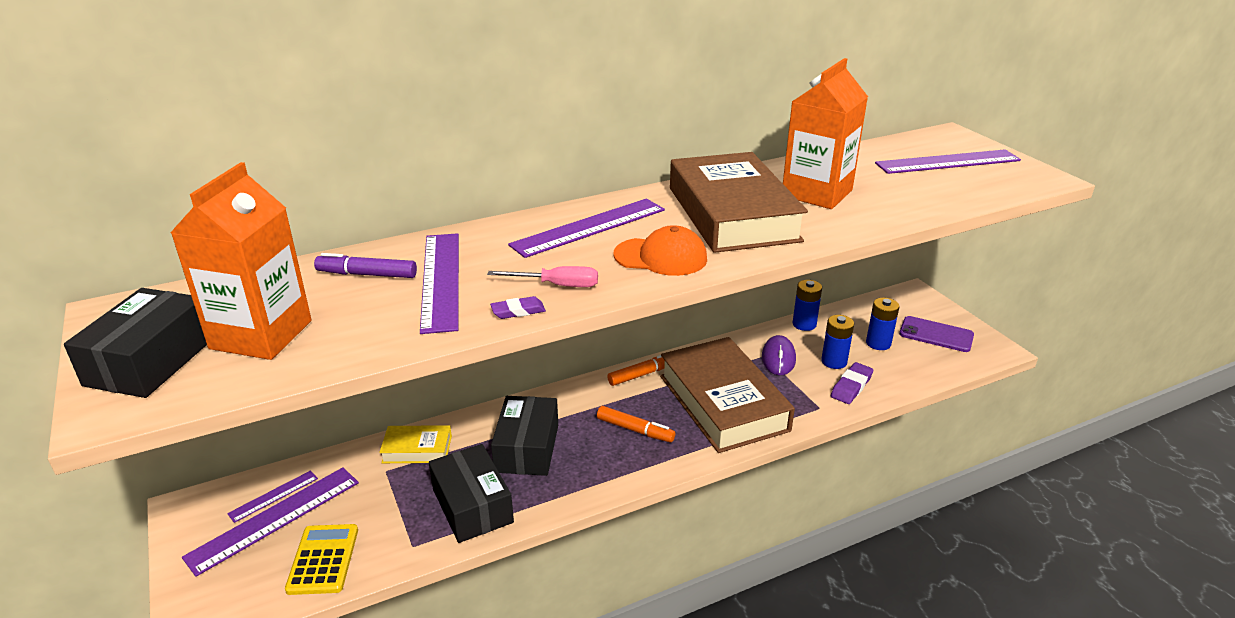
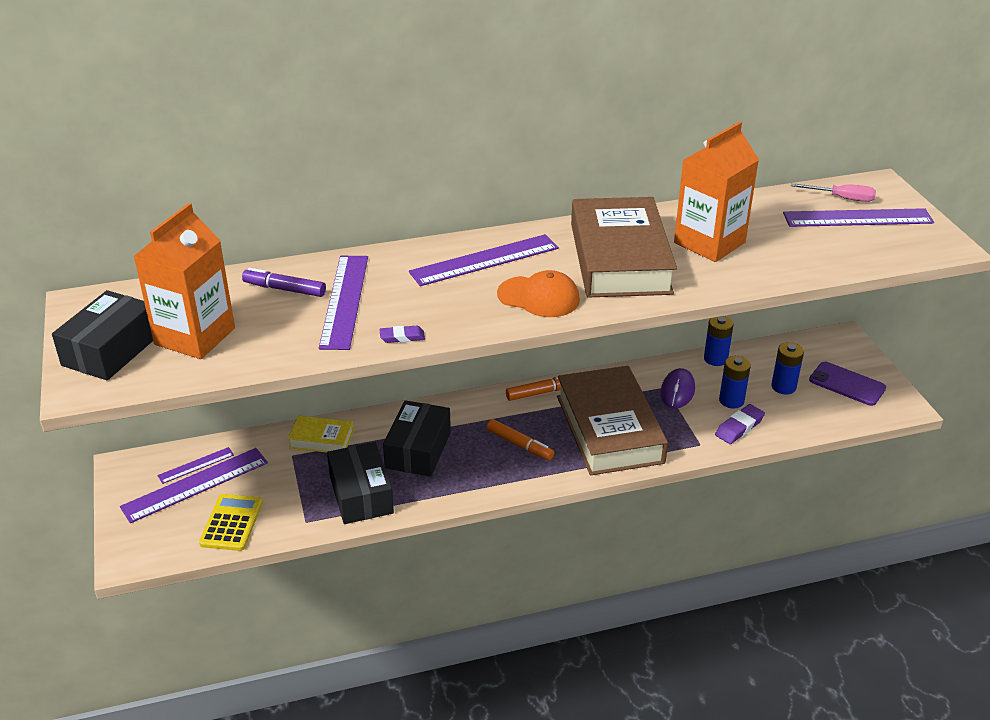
camera: 10 degrees right, 5 degrees up
pink screwdriver [487,266,598,287] -> pink screwdriver moved to [791,183,876,202]

